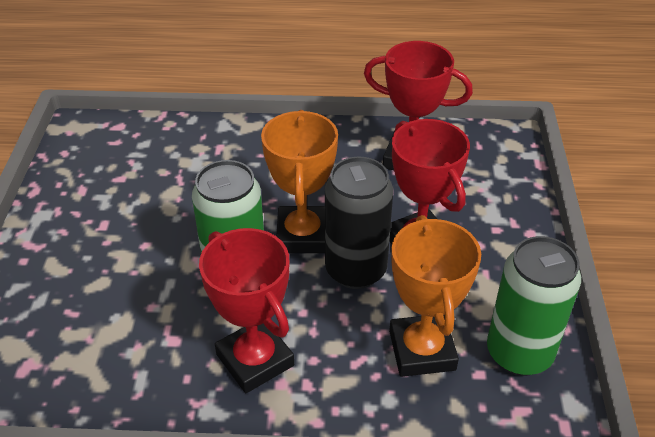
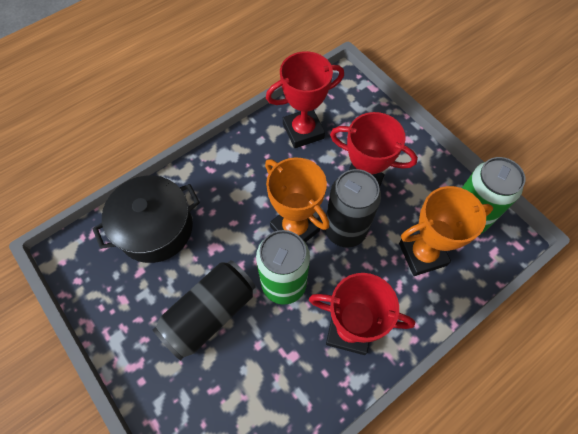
camera: 40 degrees left, 20 degrees up
orange trophy [389,215,481,377] -> orange trophy turned 60 degrees counterclockwise [399,186,493,276]
none -> black pot [92,175,200,263]
none -> black can [152,260,256,361]

